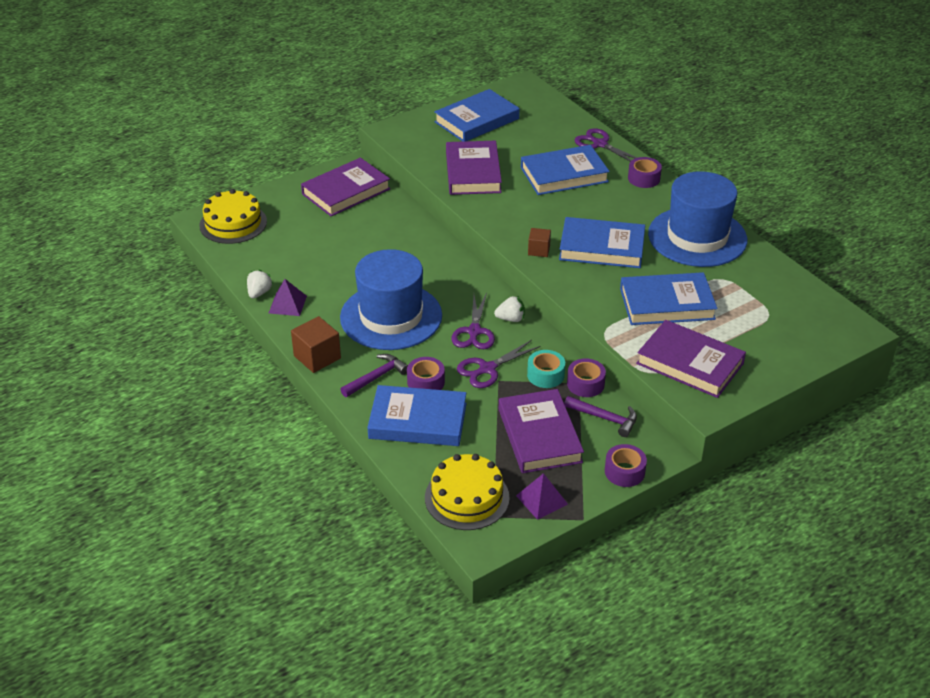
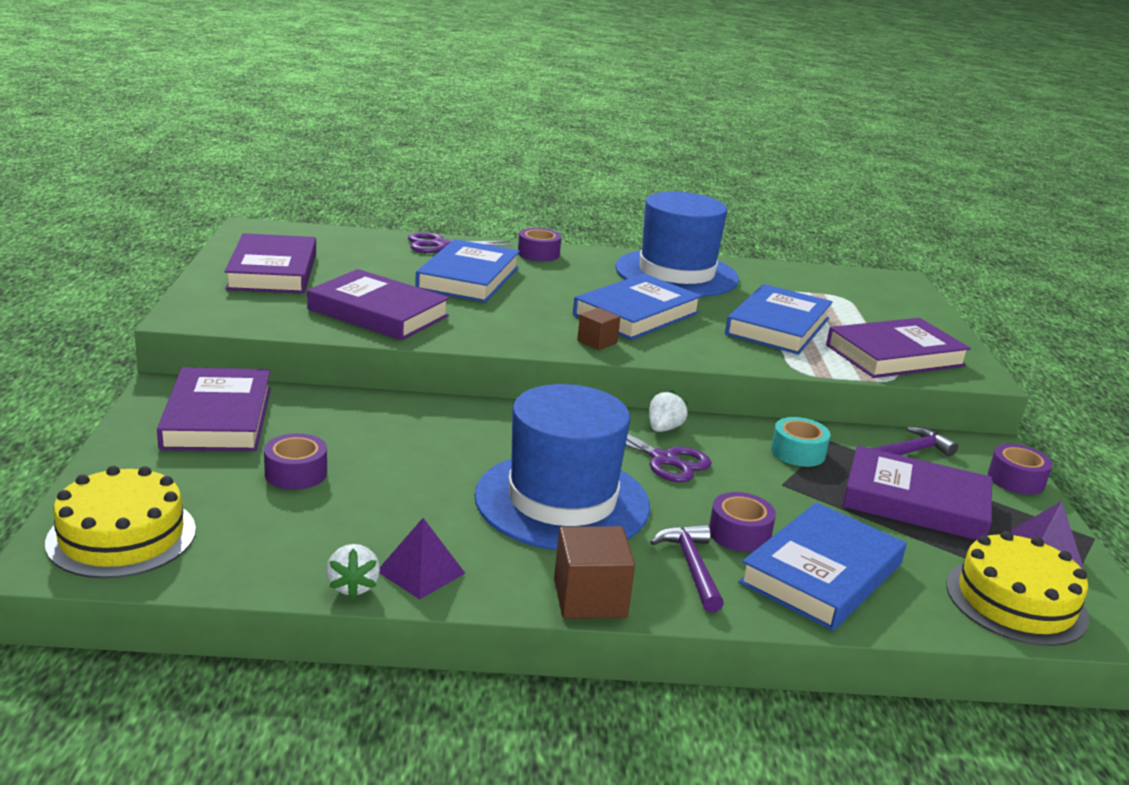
camera: 60 degrees left, 15 degrees down
white strawberry [247,269,273,298] -> white strawberry turned 150 degrees counterclockwise [326,544,380,599]
blue book [434,89,520,141] -> purple book [224,233,316,293]
purple scissors [457,340,540,388] -> none
purple tape [567,358,606,397] -> purple tape moved to [264,433,327,490]

